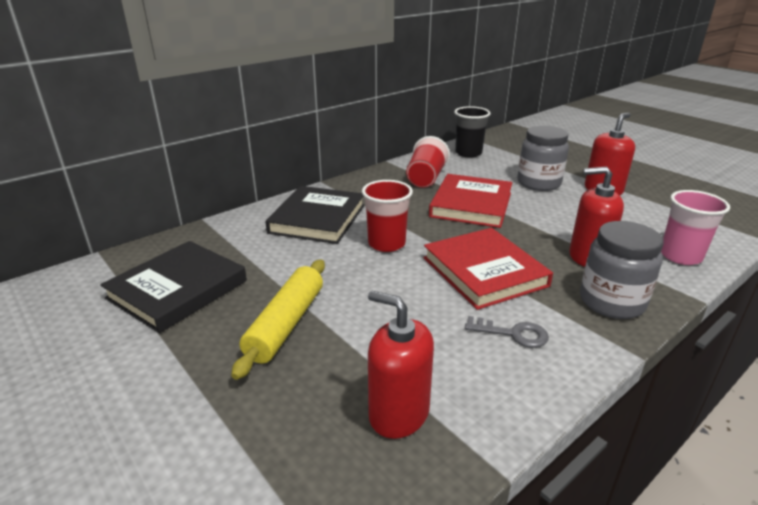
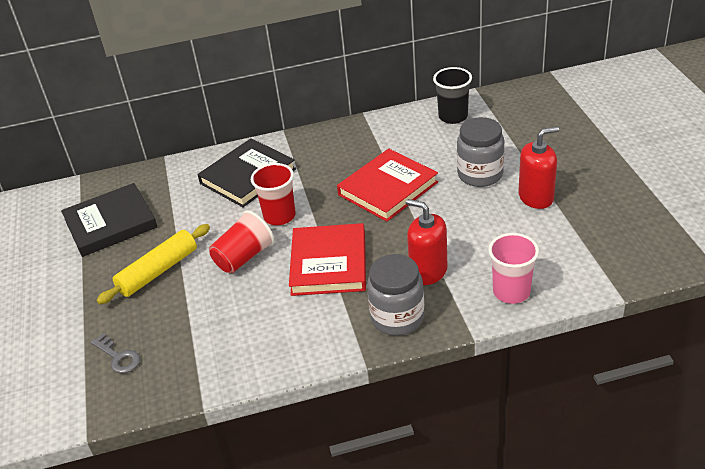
camera: 30 degrees right, 10 degrees up
red soap dispenser [368,291,434,439] -> none
red cup [406,136,450,188] -> red cup moved to [209,210,275,273]
grey key [465,316,549,348] -> grey key moved to [91,333,140,374]

